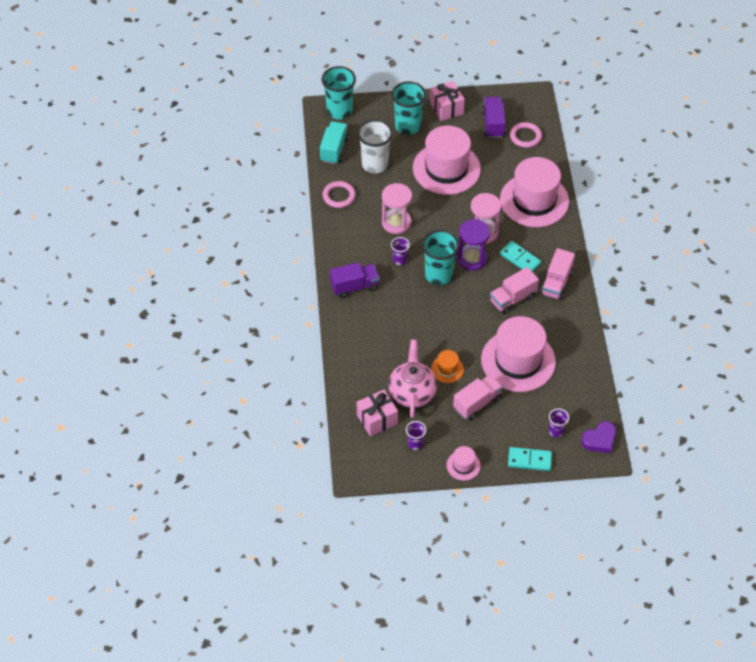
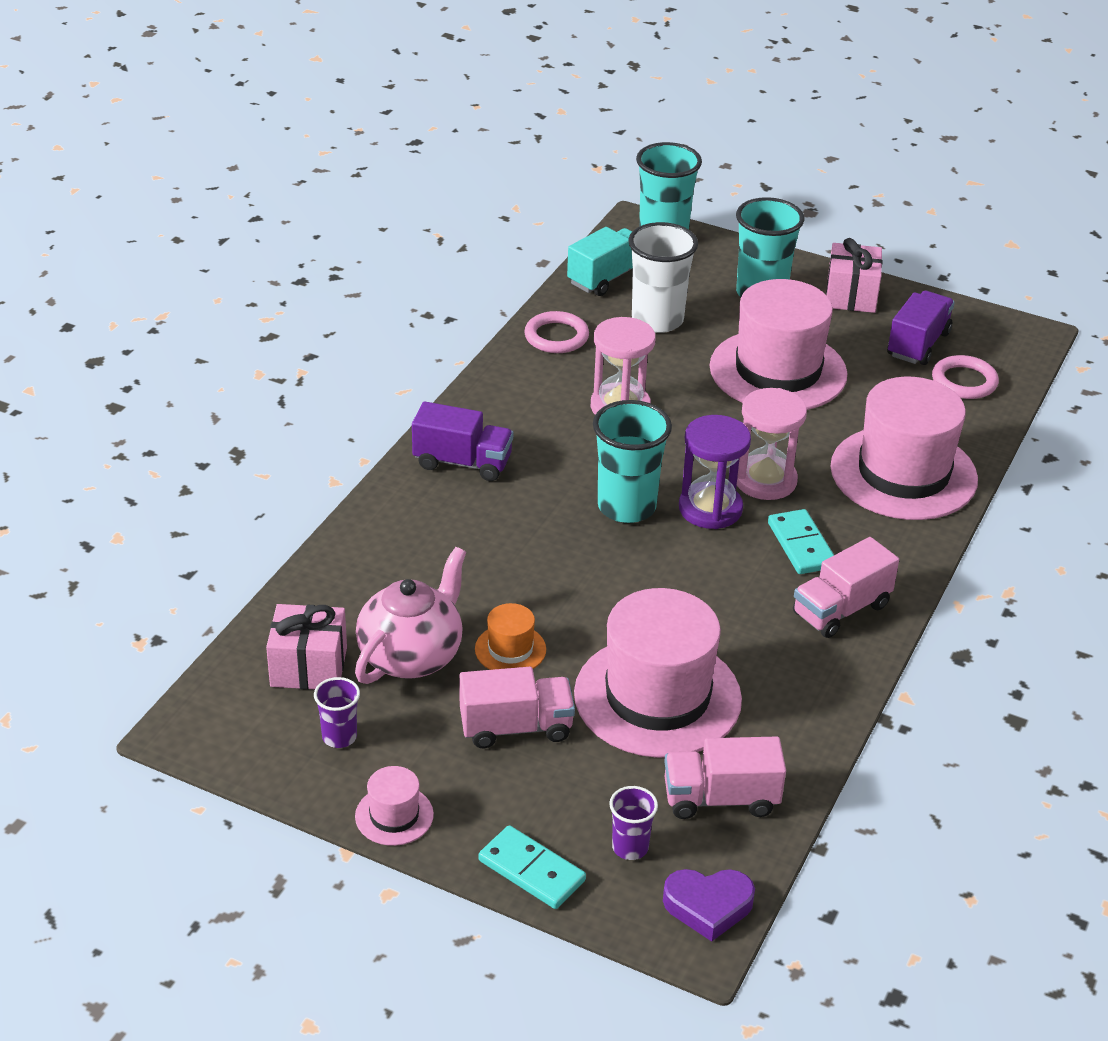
camera: 30 degrees right, 15 degrees down
purple cup [391,237,410,265] -> none
pink truck [490,267,539,314] -> pink truck moved to [664,737,786,819]

